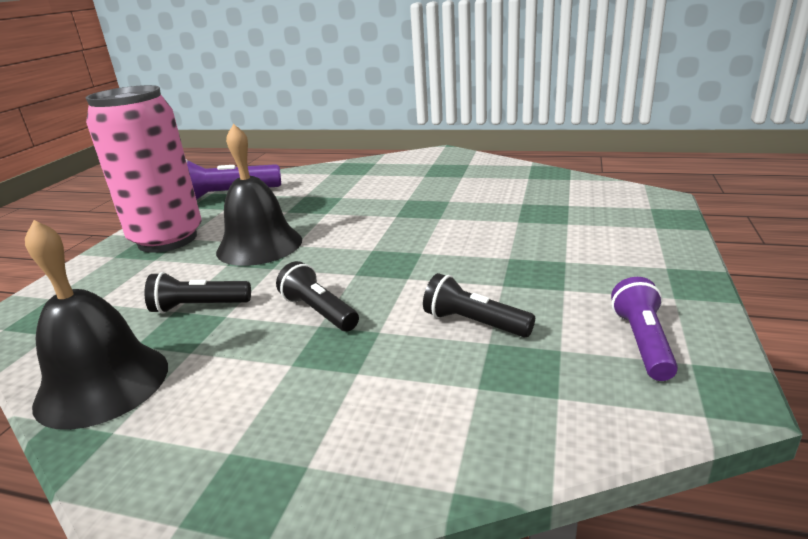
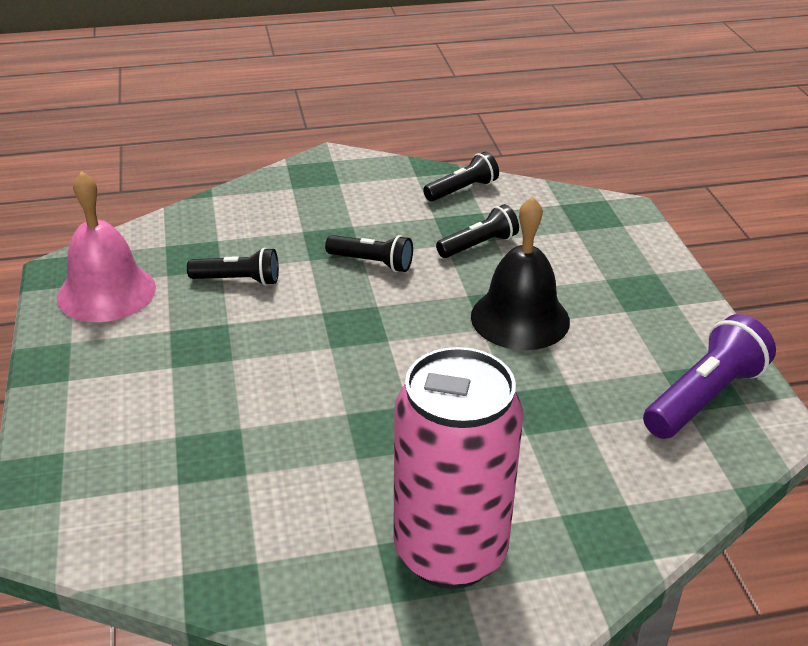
camera: 150 degrees right, 10 degrees up
black bell [25,220,168,430] -> black flashlight [423,152,499,202]
pink can [85,85,201,253] -> pink can moved to [393,347,523,589]
purple flashlight [611,277,678,381] -> pink bell [57,171,156,322]

